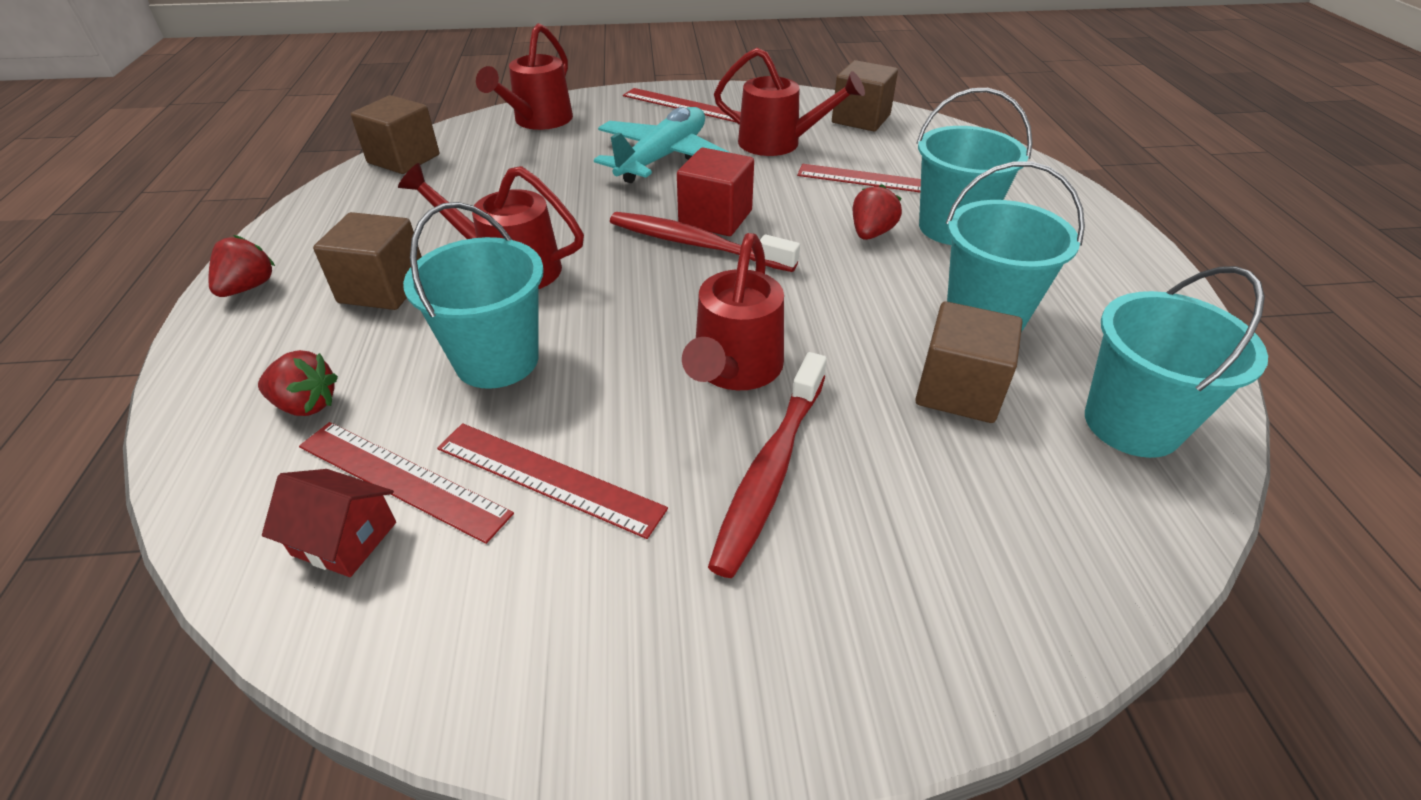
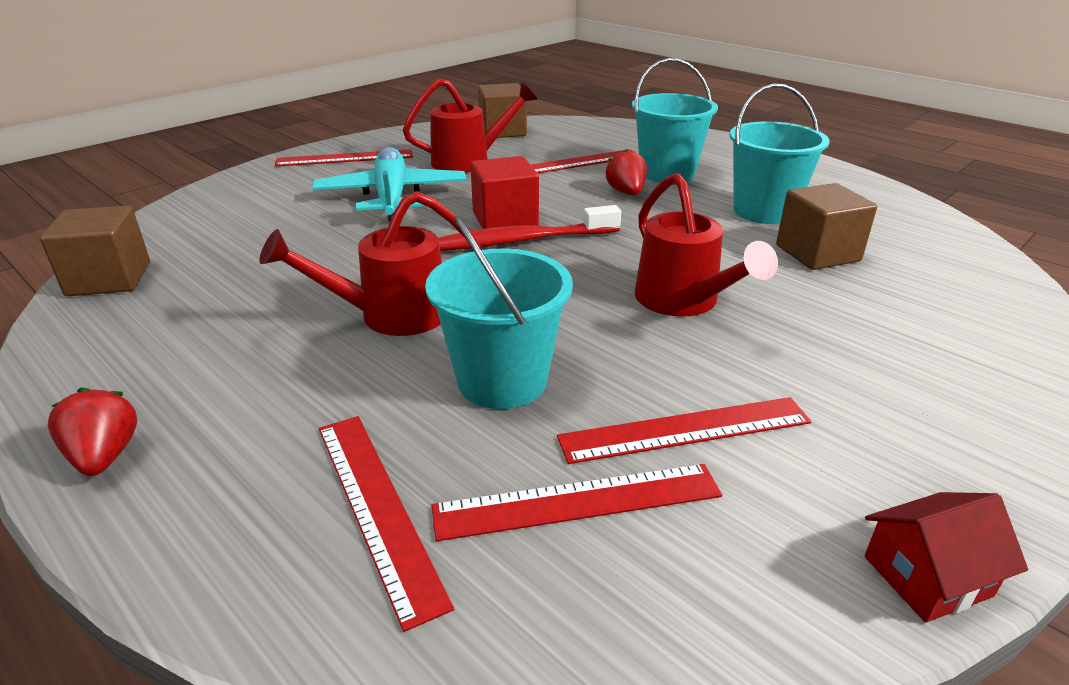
camera: 40 degrees left, 10 degrees down
red strawberry [258,350,338,416] -> red ruler [319,416,454,632]
red house [262,469,396,577] -> red house moved to [864,492,1028,623]
brown cube [313,212,422,310] -> none
red watering can [476,23,573,130] -> none
red toothbrush [708,352,827,578] -> none
turquoise bucket [1085,266,1268,458] -> none

